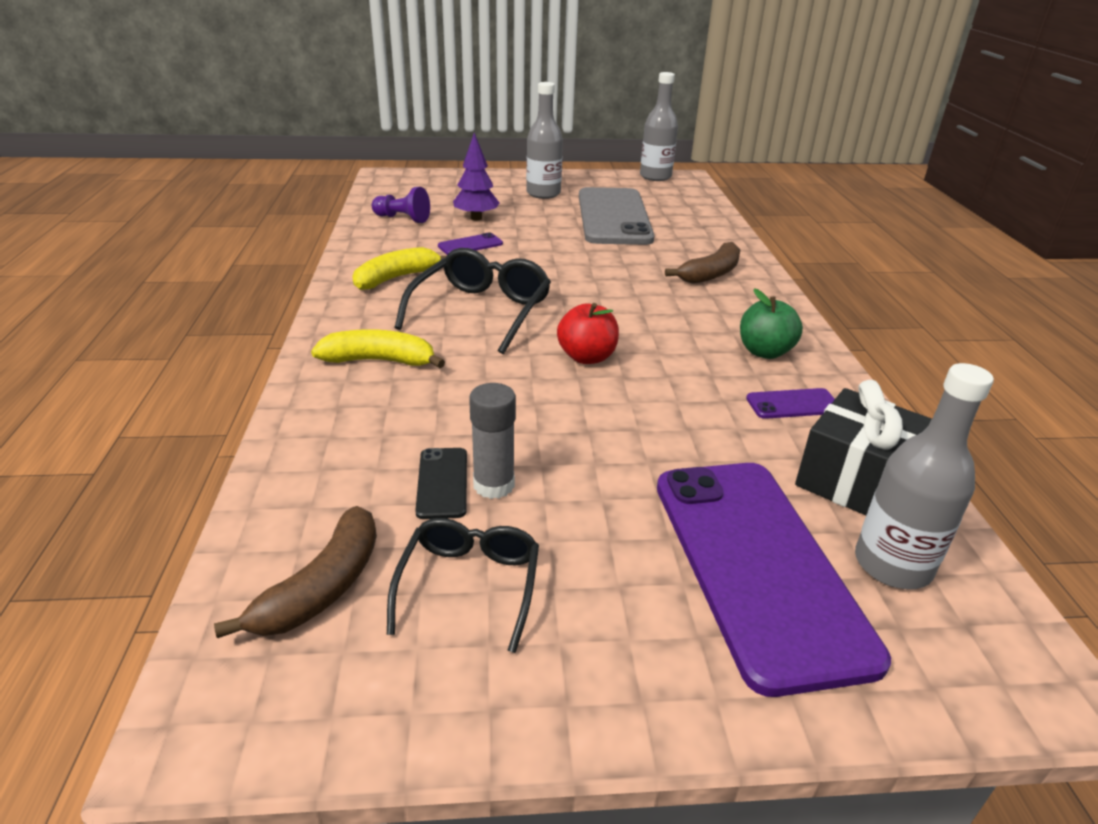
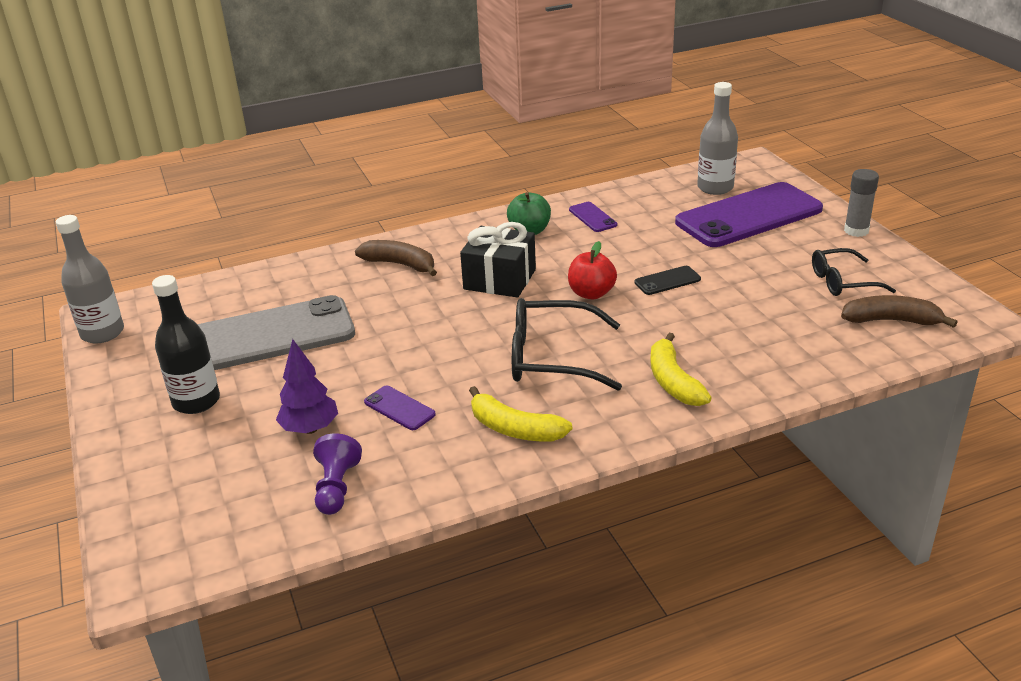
camera: 105 degrees left, 0 degrees up
black phone [415,448,467,519] -> black phone moved to [634,266,701,295]
grey glue stick [469,383,516,499] -> grey glue stick moved to [844,169,879,237]
grey bottle [526,82,563,199] -> black bottle [152,275,220,414]
black gift [795,380,932,515] -> black gift moved to [460,222,536,298]

